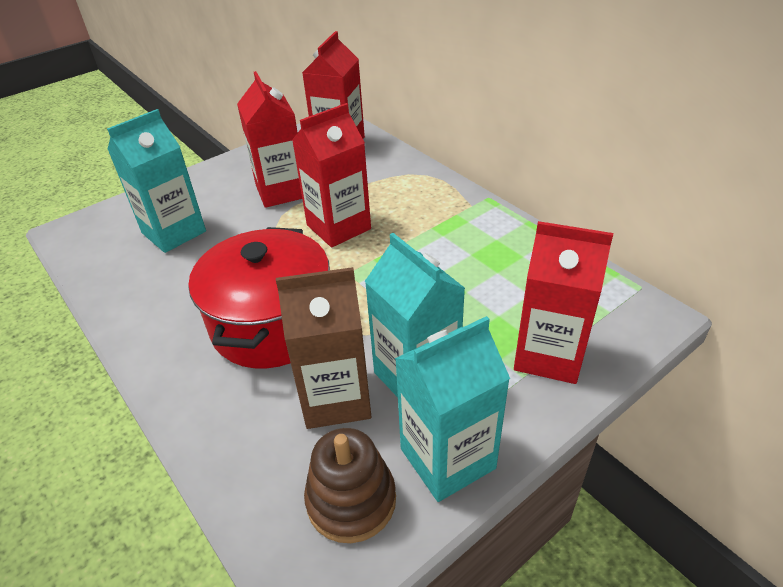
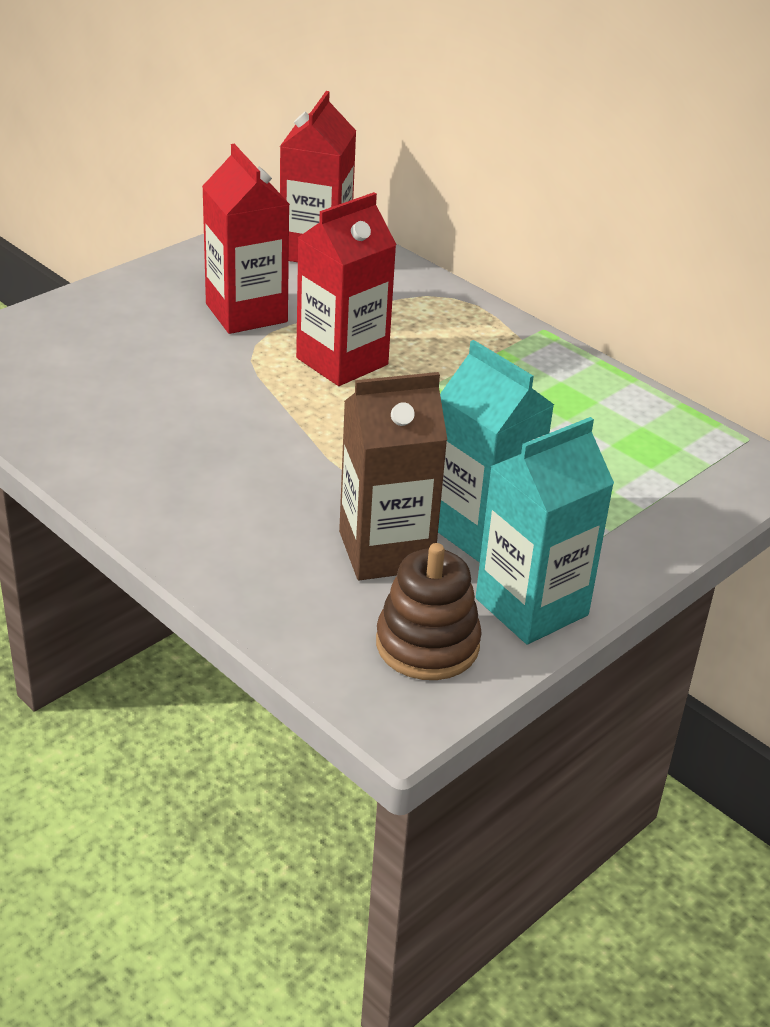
camera: 10 degrees left, 5 degrees down
turquoise carton [107,109,206,253] -> none
red pot [188,227,330,368] -> none
red carton [514,221,613,384] -> none

